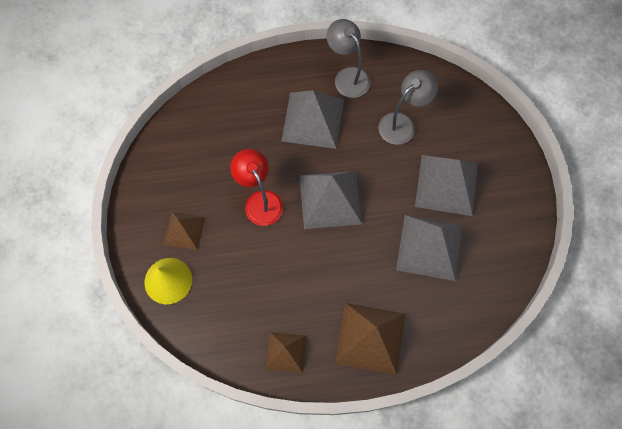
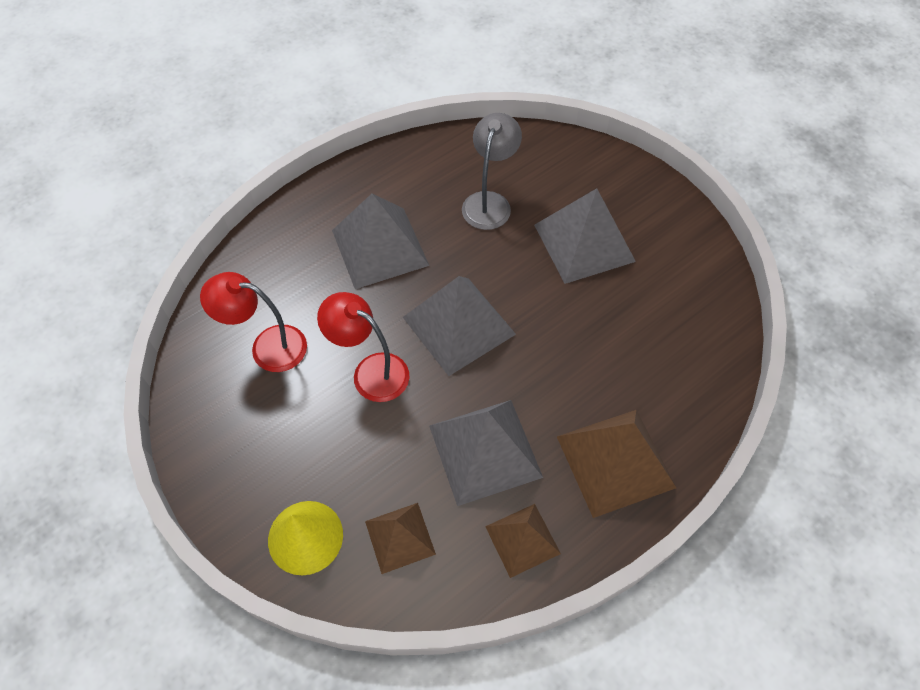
camera: 30 degrees left, 10 degrees down
brown pyramid [164,212,206,250] -> brown pyramid moved to [365,503,436,574]
grey lamp [327,19,370,98] -> none
grey pyramid [396,215,463,281] -> grey pyramid moved to [429,400,543,506]
none -> red lamp [200,272,307,372]

